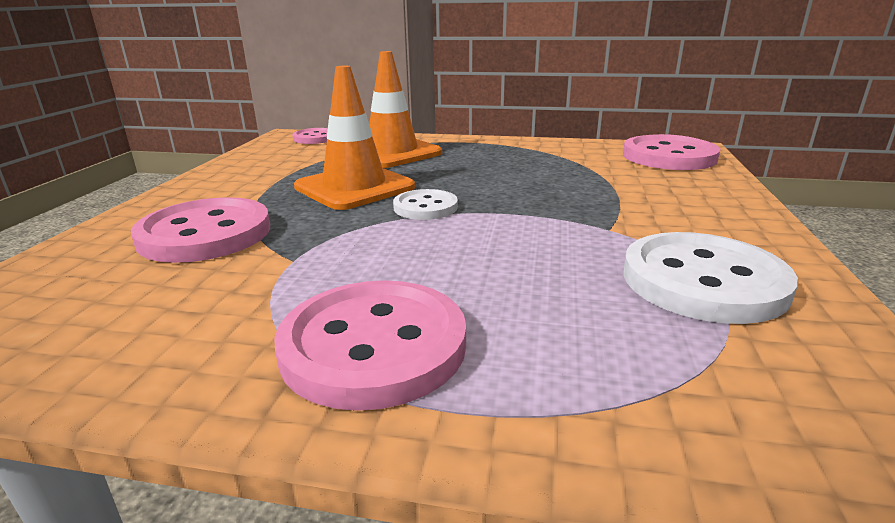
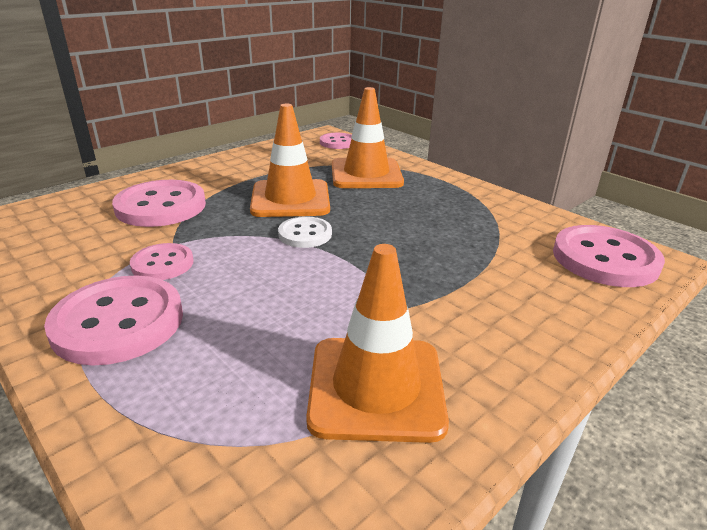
camera: 35 degrees right, 5 degrees up
white button [623,232,798,324] -> orange traffic cone [306,244,449,443]
none -> pink button [130,243,194,280]

